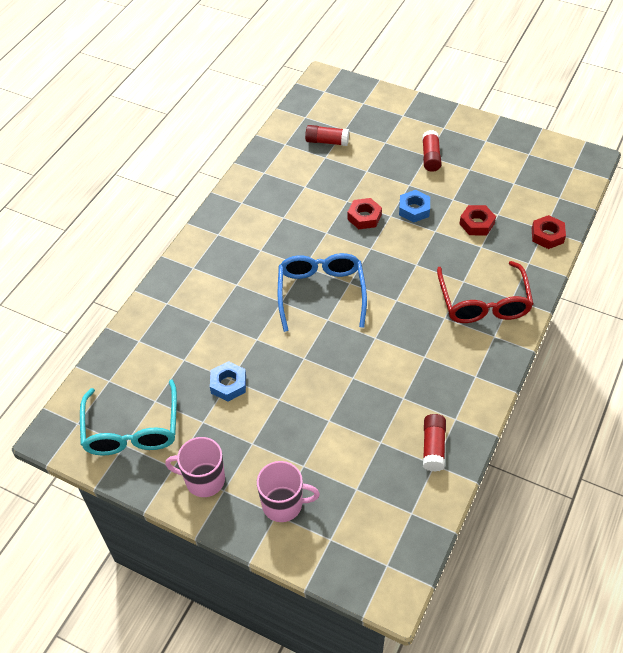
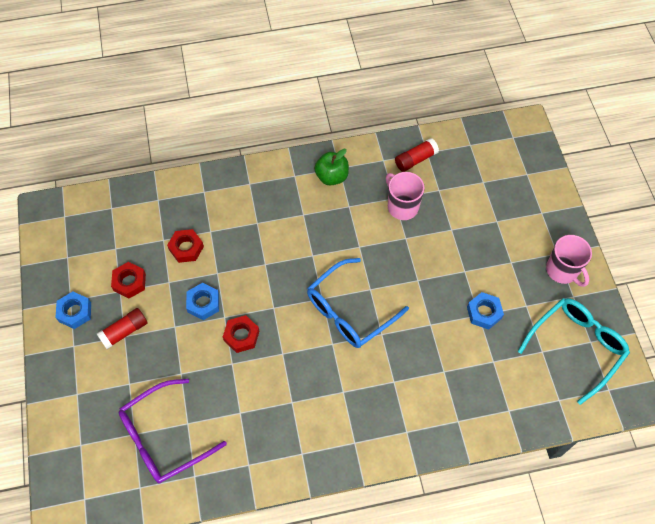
camera: 130 degrees left, 10 degrees up
pink mug [257,461,320,522] -> pink mug moved to [386,172,425,220]
red glue stick [305,125,349,146] -> purple glasses [119,379,227,484]
red glasses [437,261,533,323] -> none
red nut [532,215,566,249] -> red nut moved to [111,262,146,299]
none -> blue nut [56,292,91,329]
none -> green apple [314,149,349,185]

